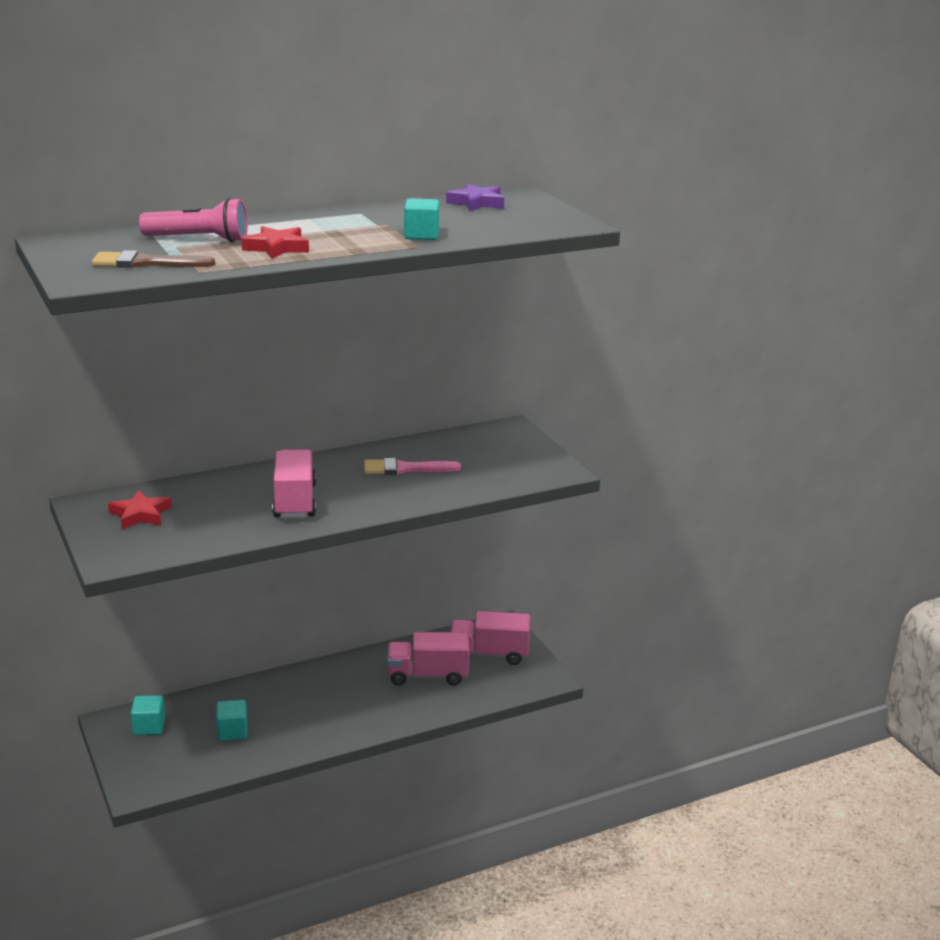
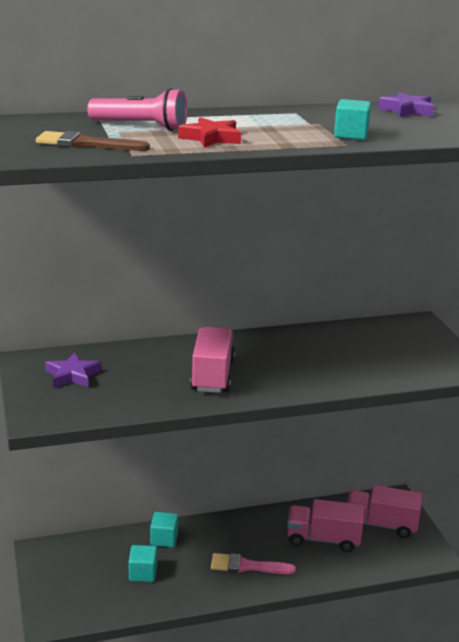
camera: 10 degrees right, 0 degrees up
red star [108,490,172,529] -> purple star [45,352,101,388]
turquoise cube [130,695,165,735] -> turquoise cube moved to [150,512,178,547]
pink brush [364,458,461,475] -> pink brush moved to [211,553,296,574]

